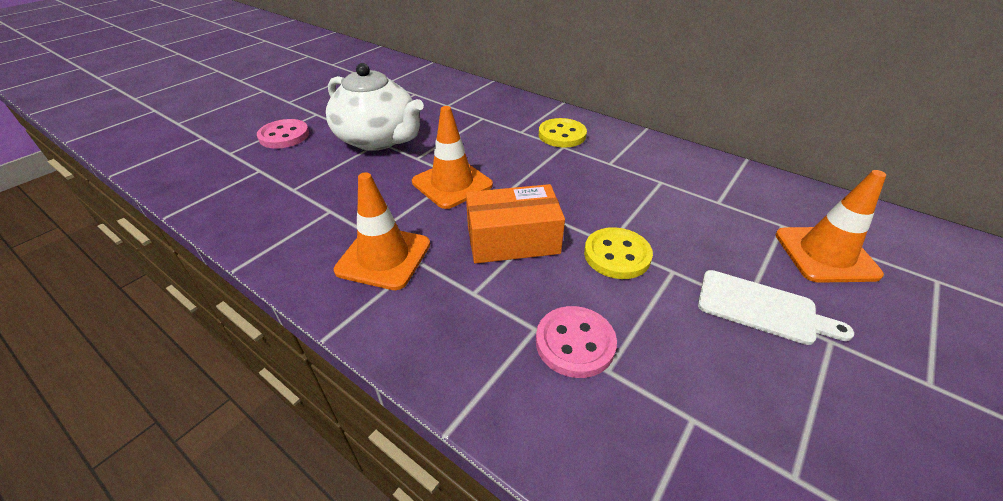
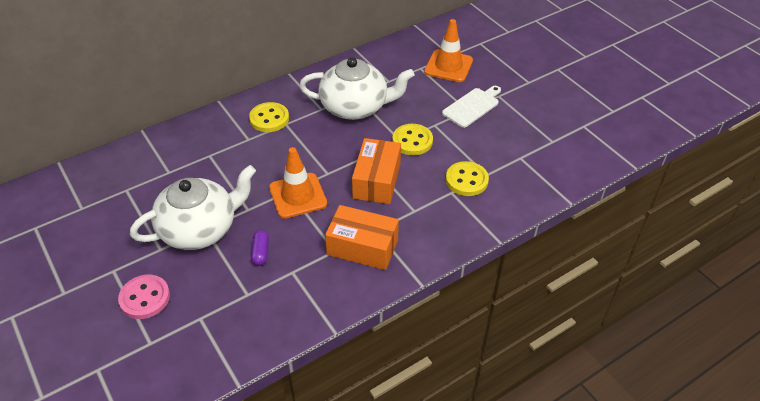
camera: 70 degrees left, 5 degrees up
orange traffic cone [334,172,430,290] -> orange box [325,205,399,270]
pink button [536,306,617,378] -> yellow button [446,161,489,196]
none -> purple capsule [251,230,269,266]
none -> white teapot [299,57,414,120]

